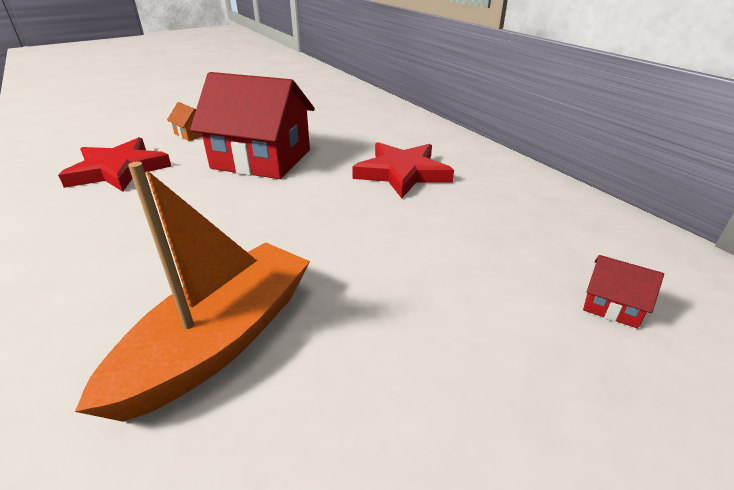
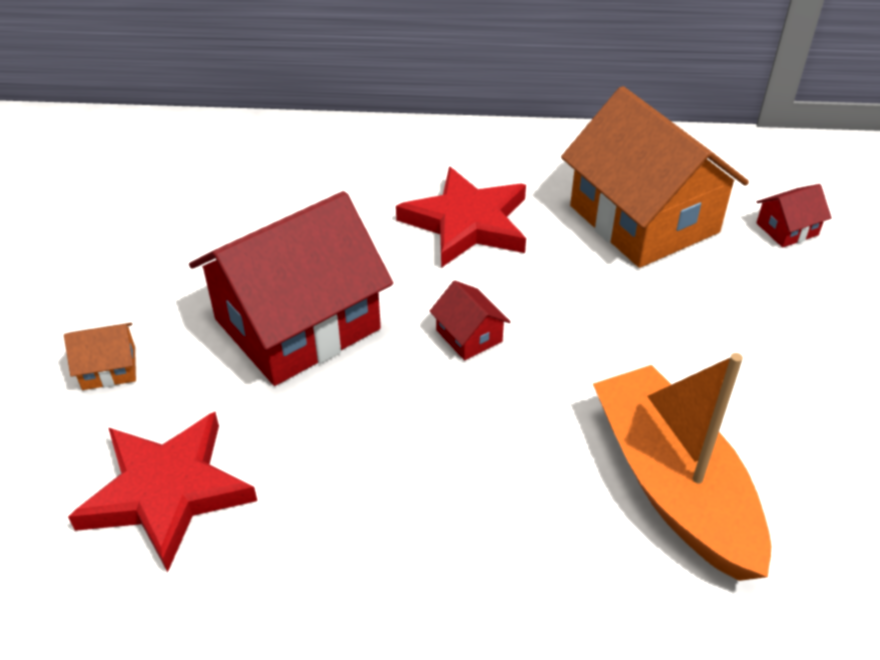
camera: 55 degrees left, 10 degrees up
none -> red house [430,281,511,360]
none -> orange house [561,86,749,268]

